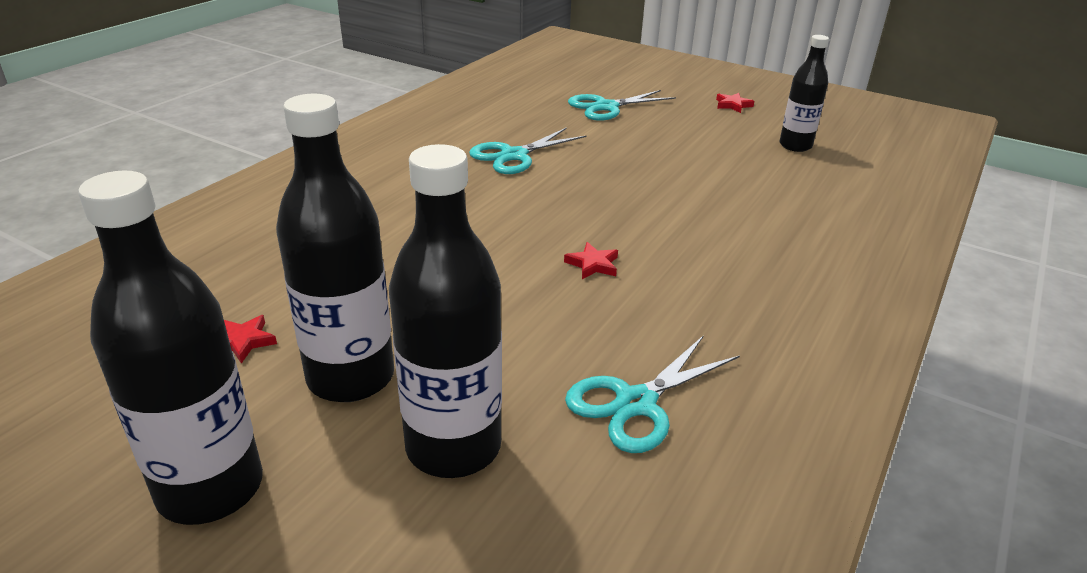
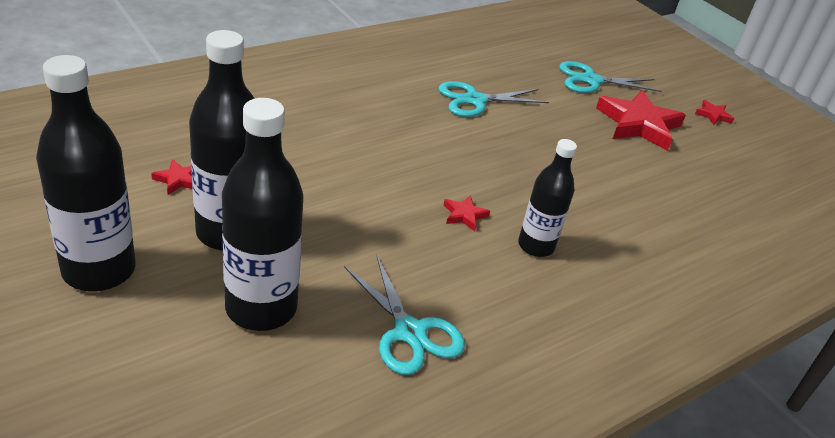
camera: 20 degrees right, 5 degrees up
turquoise scissors [565,335,740,453] -> turquoise scissors turned 105 degrees counterclockwise [344,256,465,375]
black bottle [780,35,829,152] -> black bottle moved to [518,139,577,257]
none -> red star [596,90,686,151]

